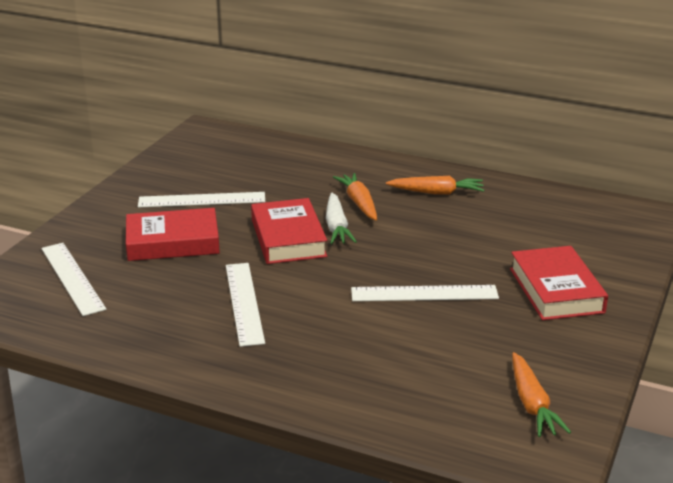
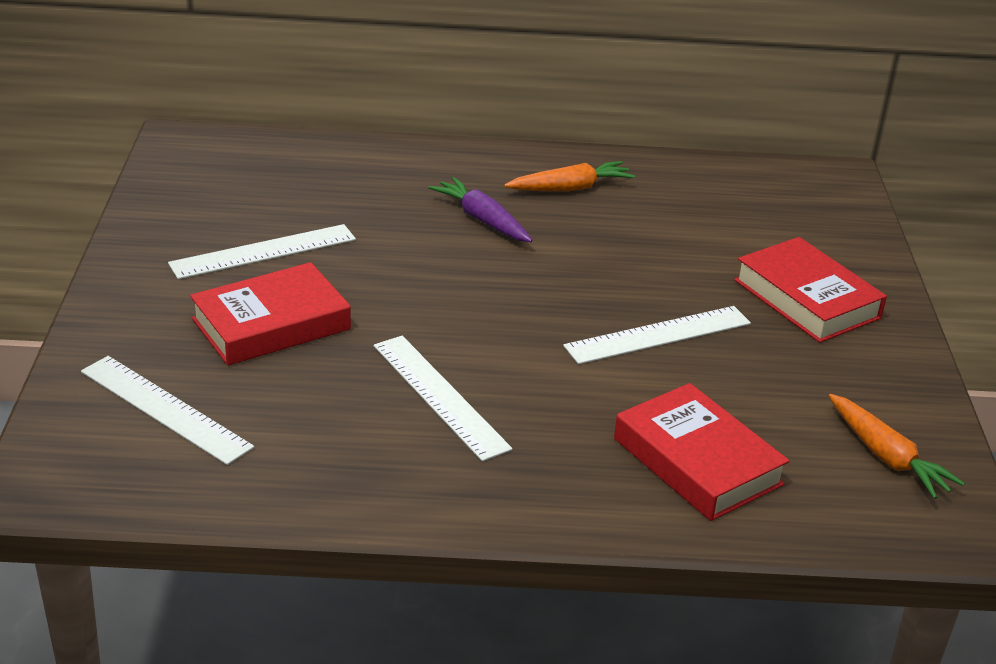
camera: 25 degrees left, 5 degrees up
red book [251,198,327,264] -> red book moved to [614,383,790,521]
white carrot [326,193,357,244] -> none
orange carrot [333,173,377,220] -> purple carrot [429,177,533,242]

